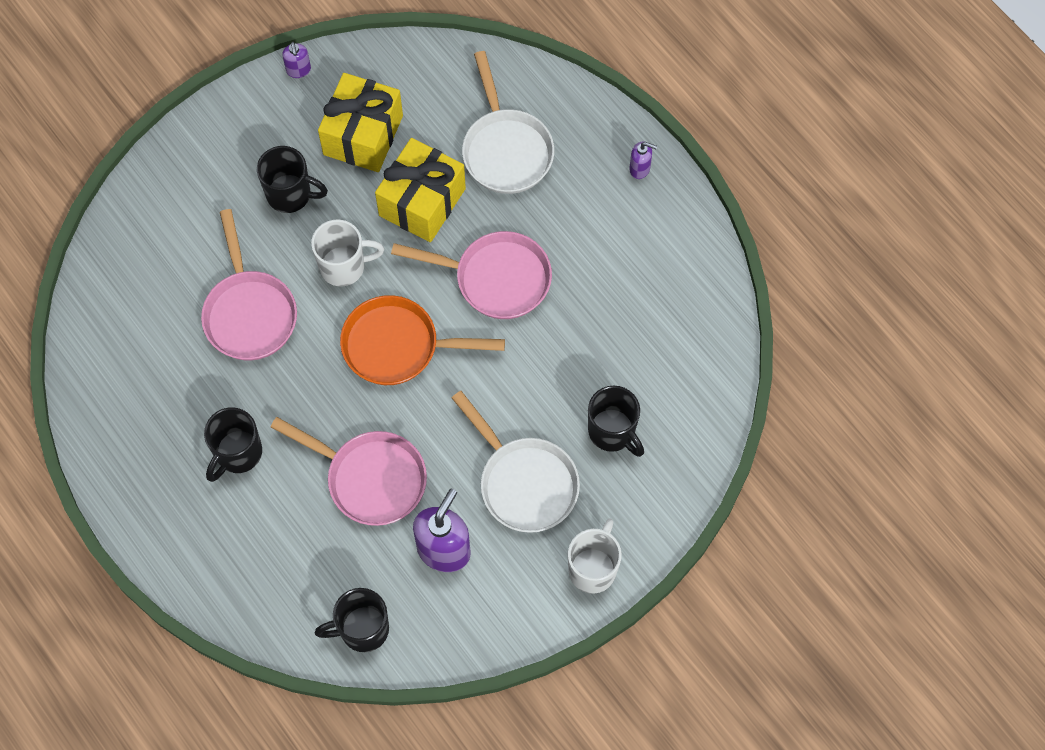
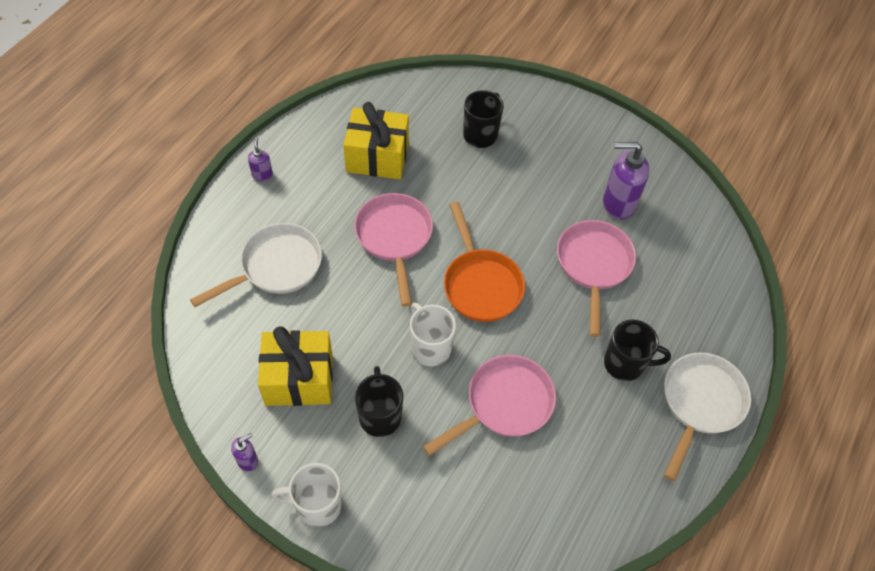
camera: 115 degrees left, 10 degrees down
black mug [315,588,389,652] -> none
yellow gift [375,138,466,242] -> yellow gift moved to [344,102,409,179]
white pan [452,391,580,533] -> white pan moved to [664,352,751,481]
white mug [568,518,622,594] -> white mug moved to [271,463,342,527]

